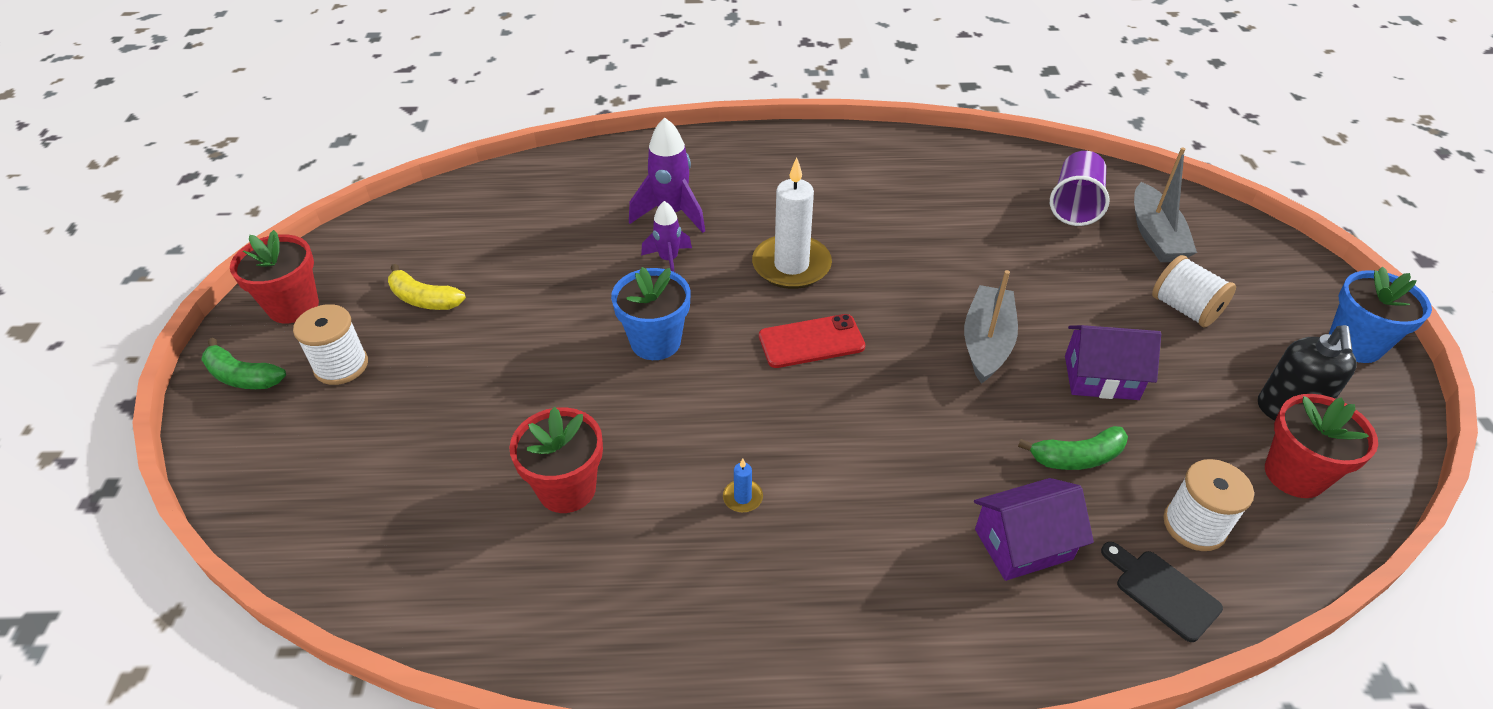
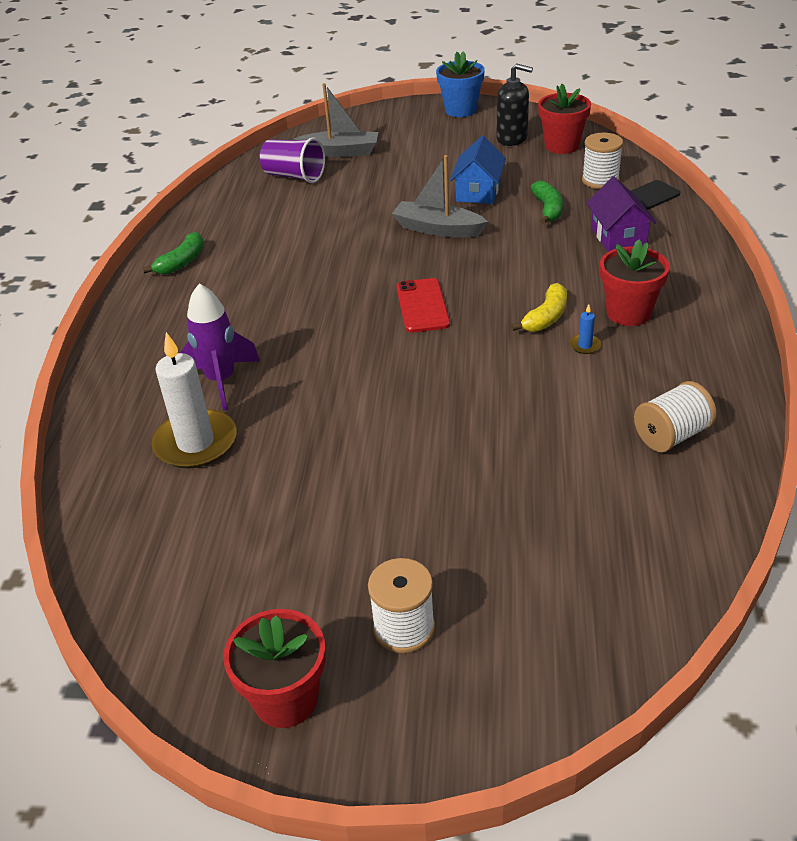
camera: 80 degrees left, 5 degrees down
green banana [201,338,286,389] -> green banana moved to [143,232,204,275]
yellow banana [388,264,466,310] -> yellow banana moved to [511,283,567,332]
red flower pot [510,407,603,513] -> red flower pot moved to [600,239,670,326]
blue flower pot [611,267,690,360] -> none
purple rocket [641,201,692,272] -> none
white candle [752,157,832,289] -> white candle moved to [151,332,237,469]
purple house [1065,325,1161,400] -> blue house [450,136,506,204]
white spool [1152,255,1236,327] -> white spool moved to [634,381,717,452]

